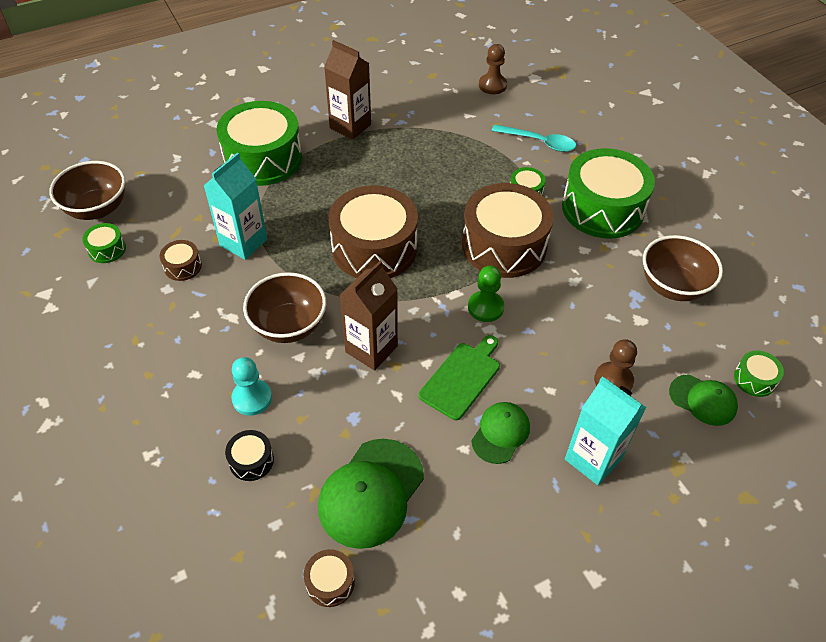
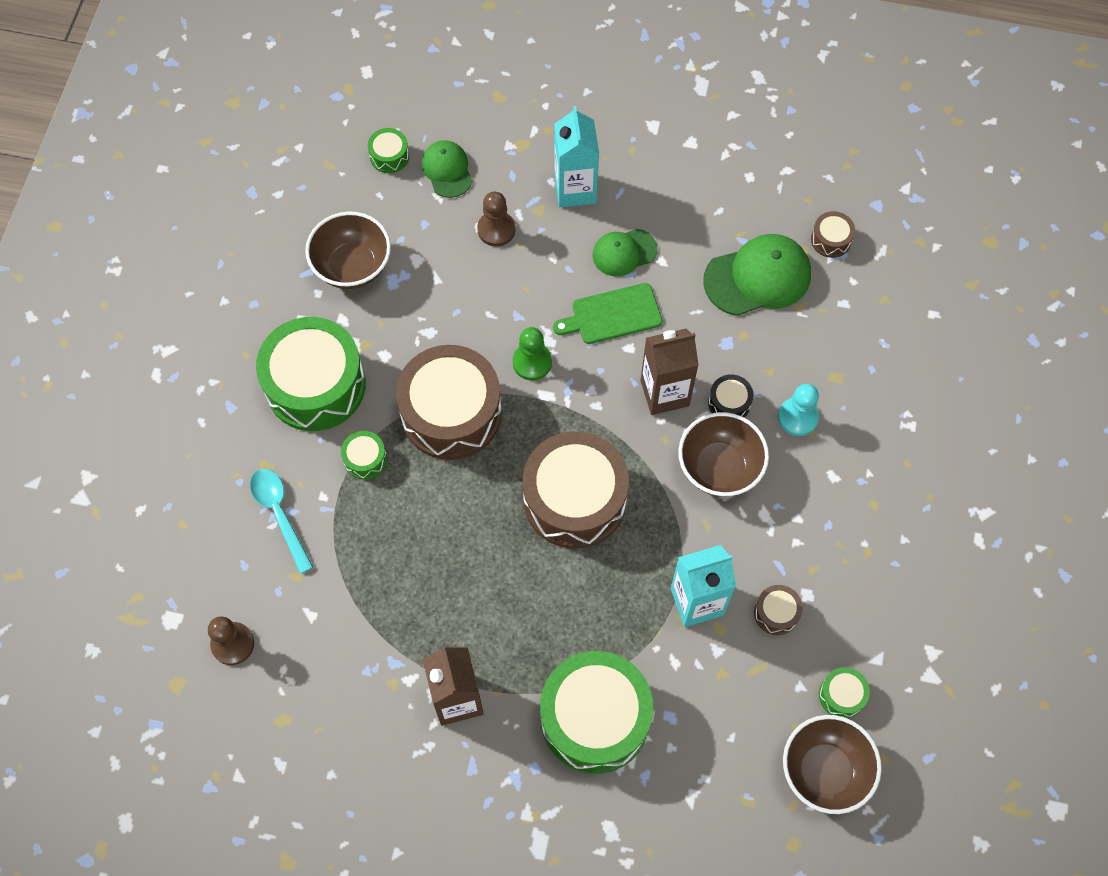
camera: 140 degrees left, 15 degrees up
black drum [225,430,274,481] -> black drum moved to [708,374,753,417]

